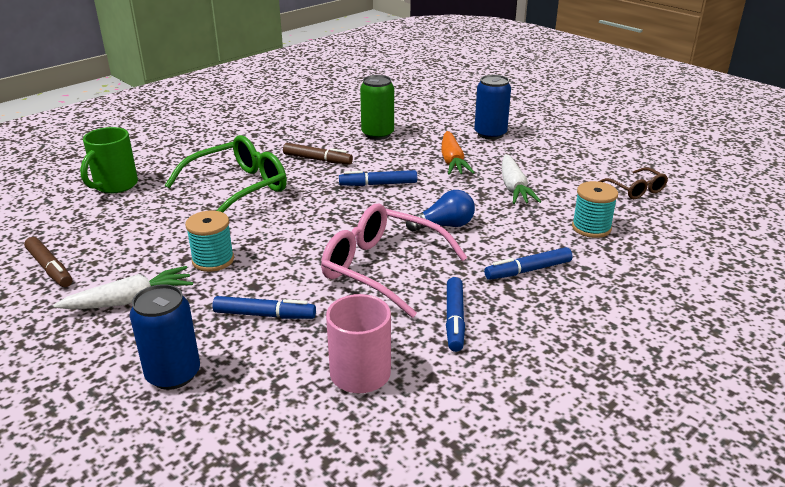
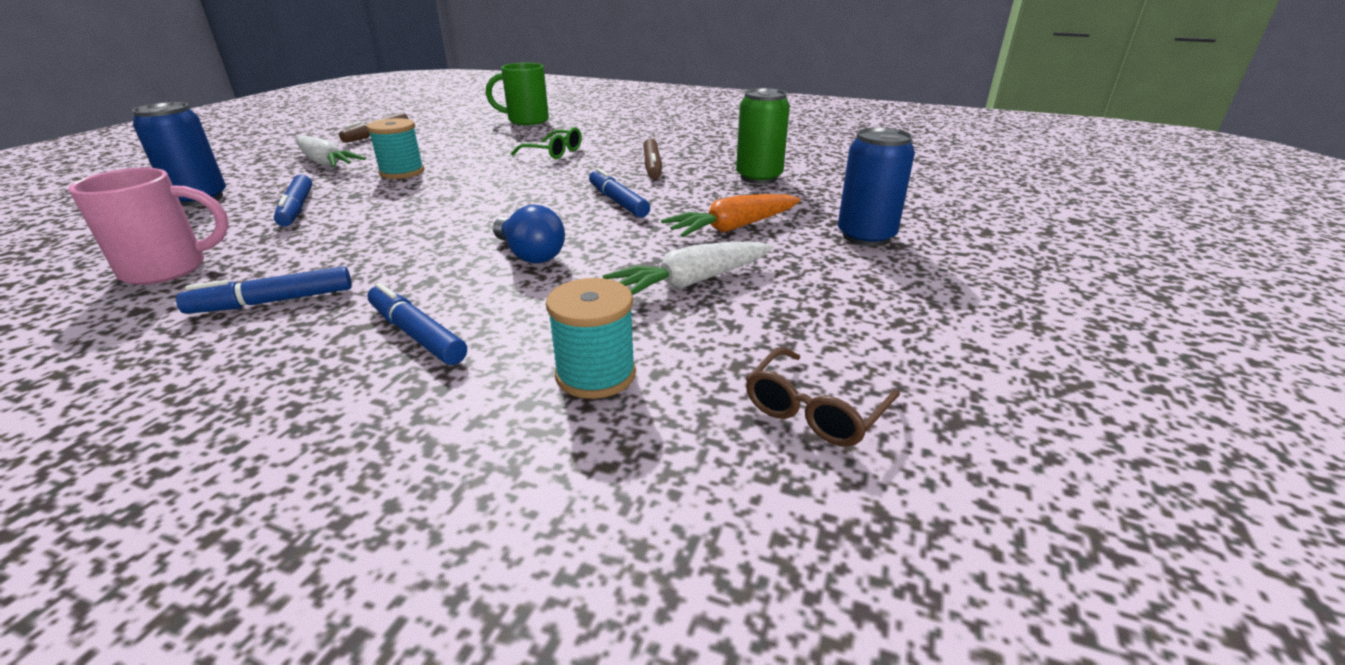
camera: 65 degrees right, 0 degrees up
green glasses [165,135,287,212] -> green glasses [511,127,582,159], size x0.52
pink glasses [321,204,468,318] -> none

